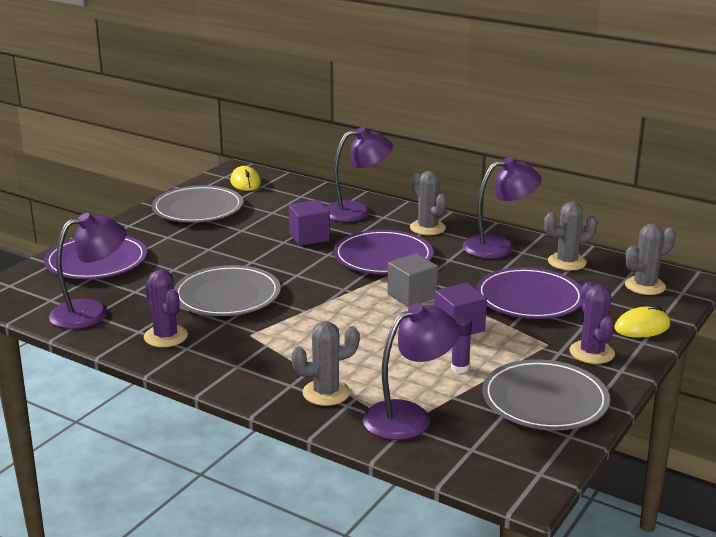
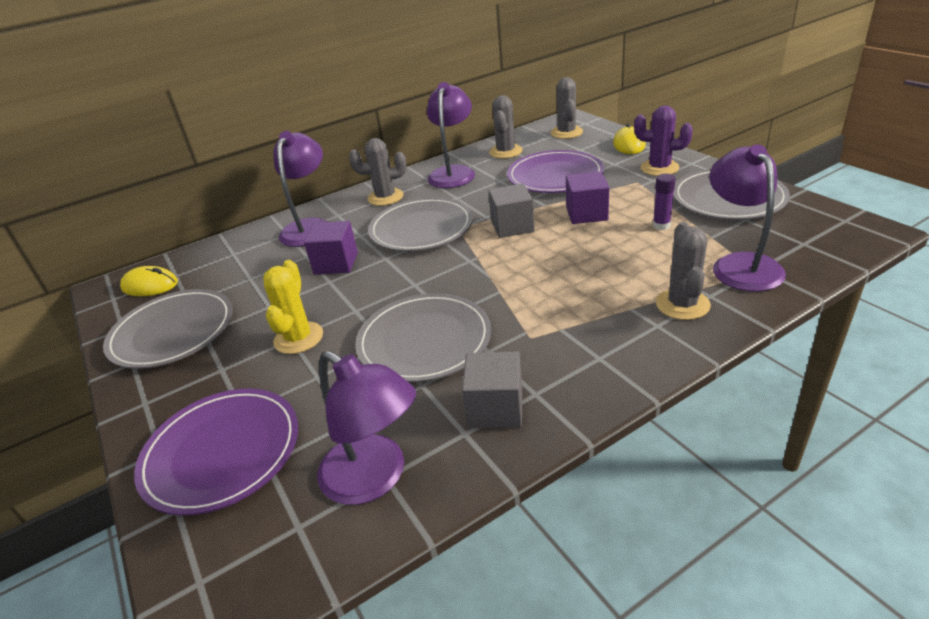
camera: 60 degrees left, 10 degrees up
purple lamp [49,213,126,329] -> purple lamp turned 135 degrees clockwise [317,351,416,505]
purple cactus [144,270,188,347] -> grey cube [462,351,522,428]
purple plate [334,230,433,274] -> grey plate [368,197,473,251]
none -> yellow cactus [263,260,323,354]

